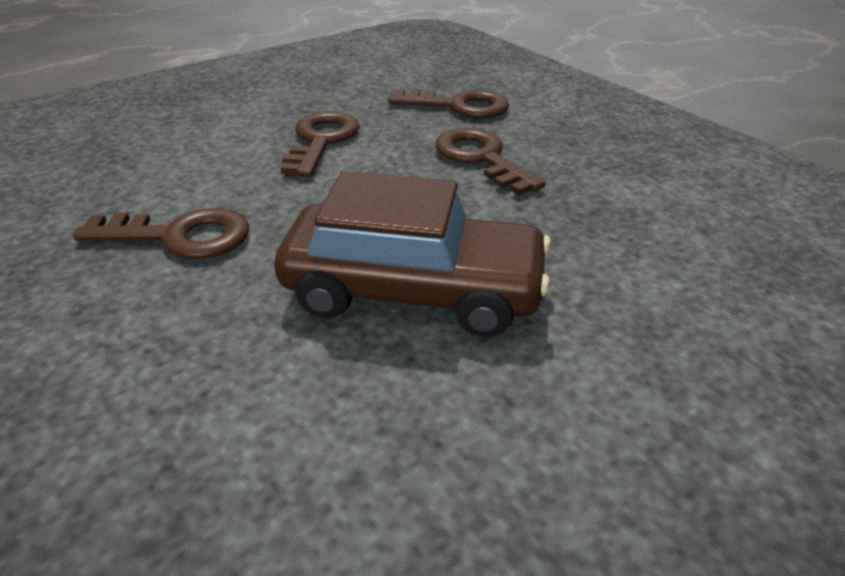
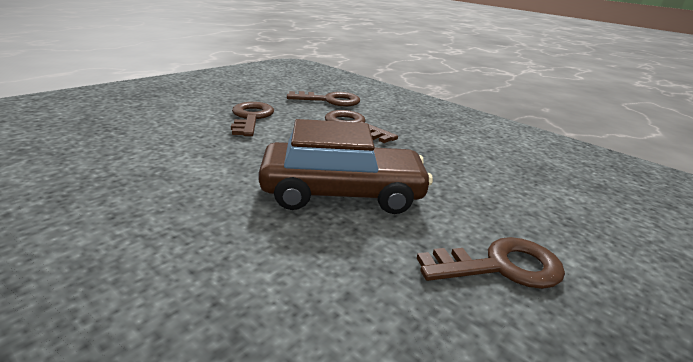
camera: 15 degrees left, 10 degrees down
brown key [73,208,249,259] -> brown key moved to [417,237,565,289]

